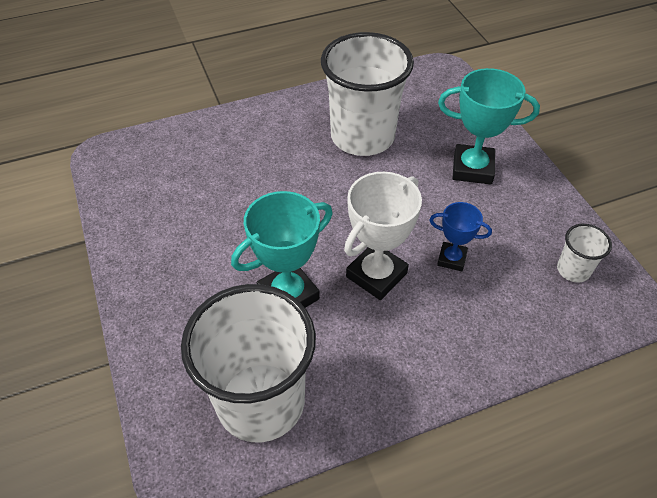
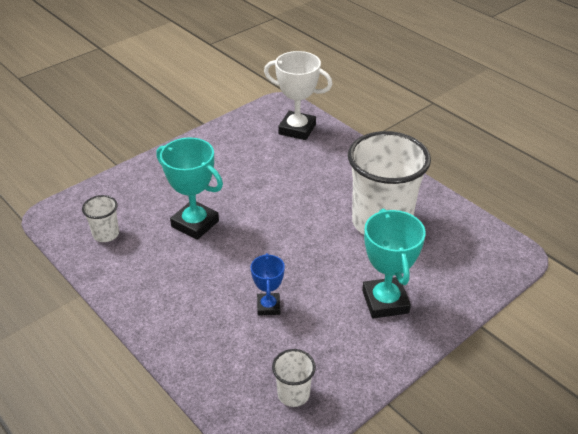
camera: 70 degrees right, 10 degrees down
white cup [181,284,316,442] -> white cup [82,195,119,242], size x0.44
white trophy [344,172,422,300] -> white trophy moved to [264,51,333,140]

